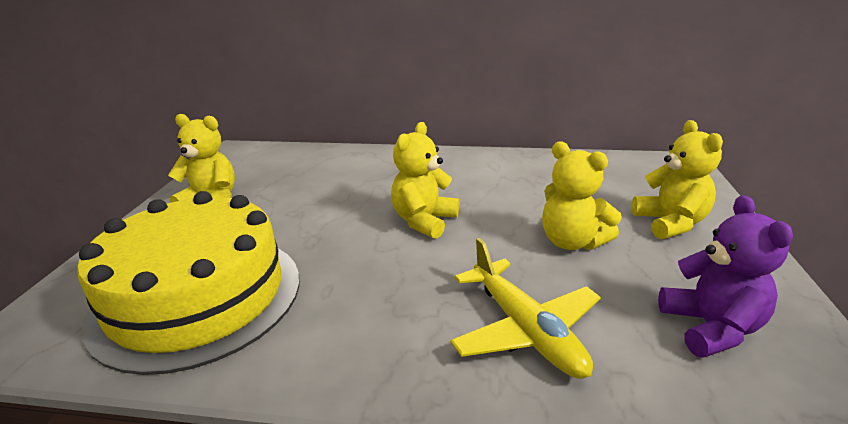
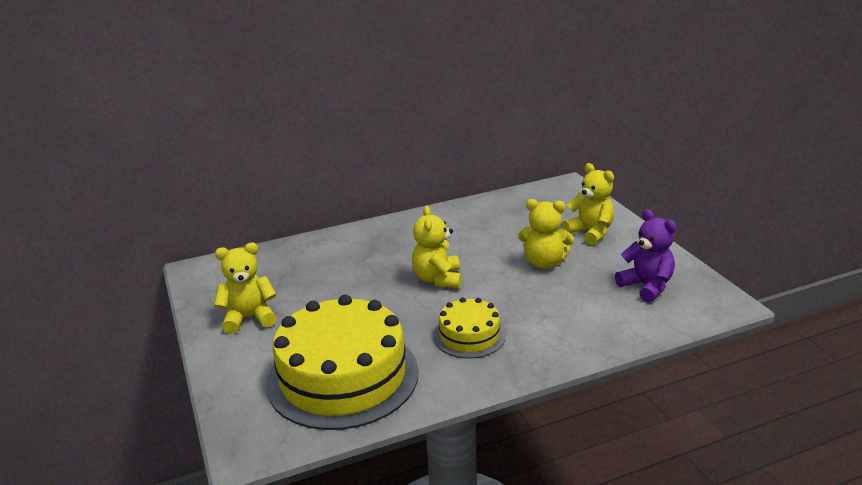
camera: 30 degrees left, 0 degrees up
yellow plane [450,238,601,379] -> none
none -> yellow cake [434,297,506,359]

